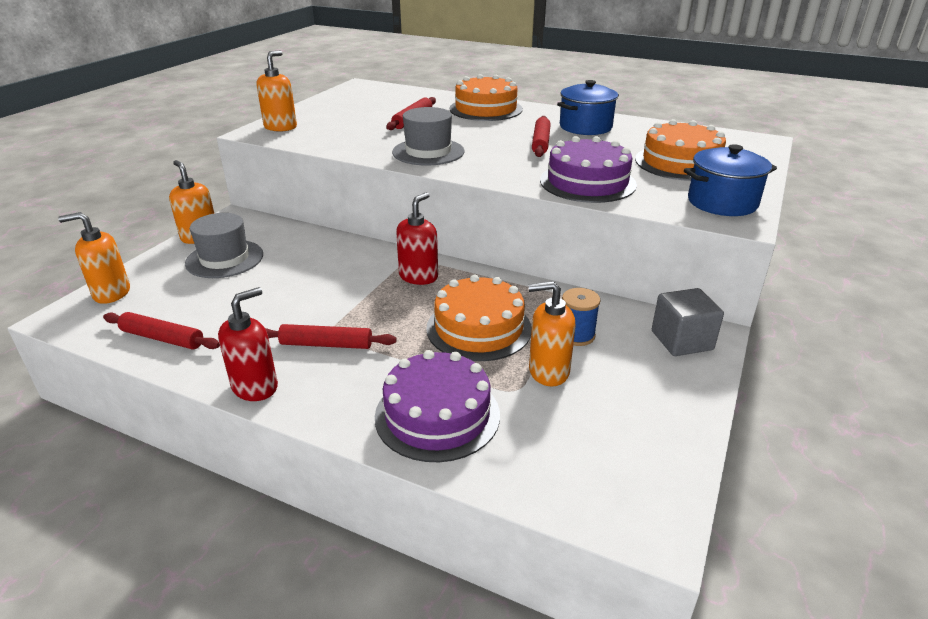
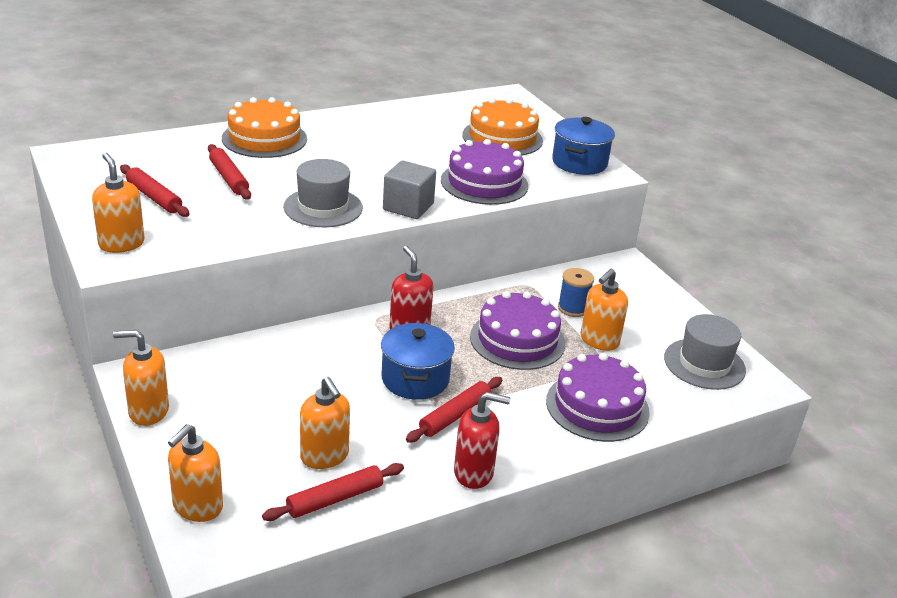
camera: 55 degrees left, 0 degrees up
grey hat [185,213,263,278] -> grey hat moved to [664,314,746,390]
red soap dispenser [218,287,278,401] -> red soap dispenser turned 105 degrees clockwise [454,392,510,489]
orange cake [426,275,532,361] -> purple cake [470,291,565,370]
red rolling pin [532,116,551,157] -> red rolling pin moved to [120,164,190,217]
blue pot [557,80,619,135] -> blue pot moved to [381,323,455,400]
grey cube [652,288,724,356] -> grey cube moved to [383,160,436,219]
none -> orange soap dispenser [300,377,350,469]

